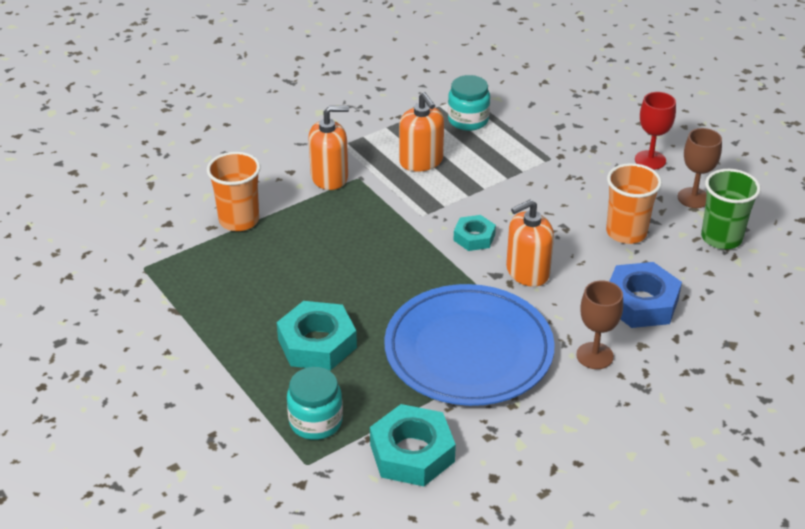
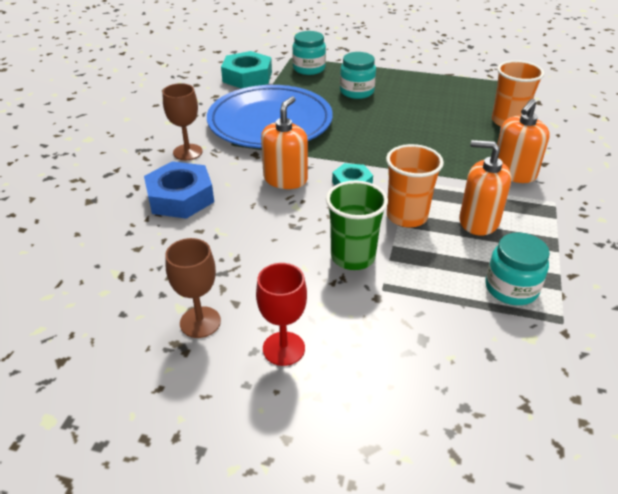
camera: 140 degrees right, 0 degrees up
turquoise nut [277,301,357,371] -> turquoise jar [340,52,376,99]
orange cup [606,163,662,244] -> orange cup moved to [386,144,444,227]
green cup [701,169,761,249] -> green cup moved to [326,181,388,270]

